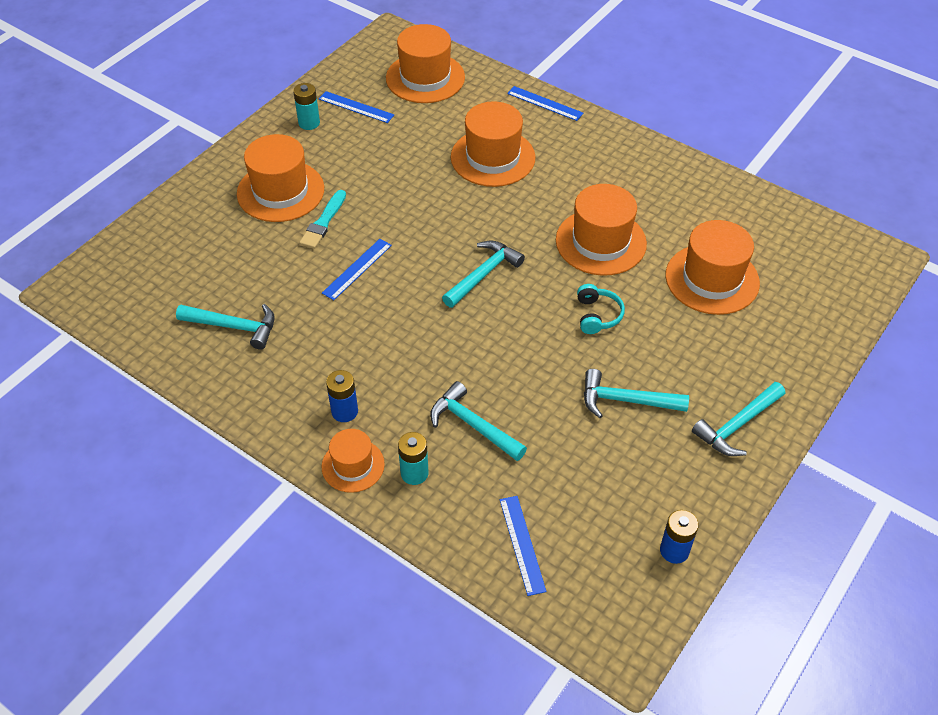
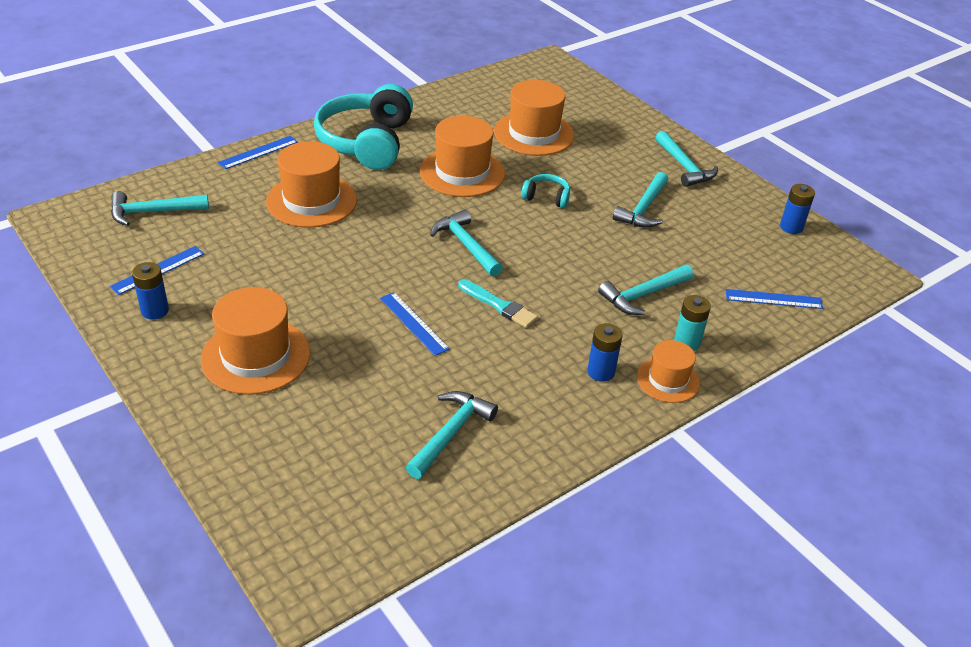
camera: 75 degrees left, 10 degrees down
turquoise battery [293,83,320,130] -> blue battery [132,262,169,320]
turquoise brush [299,190,346,249] -> turquoise brush moved to [458,279,538,328]
orange hat [386,24,465,103] -> turquoise hammer [111,191,209,226]
none -> turquoise headphones [314,84,413,170]

